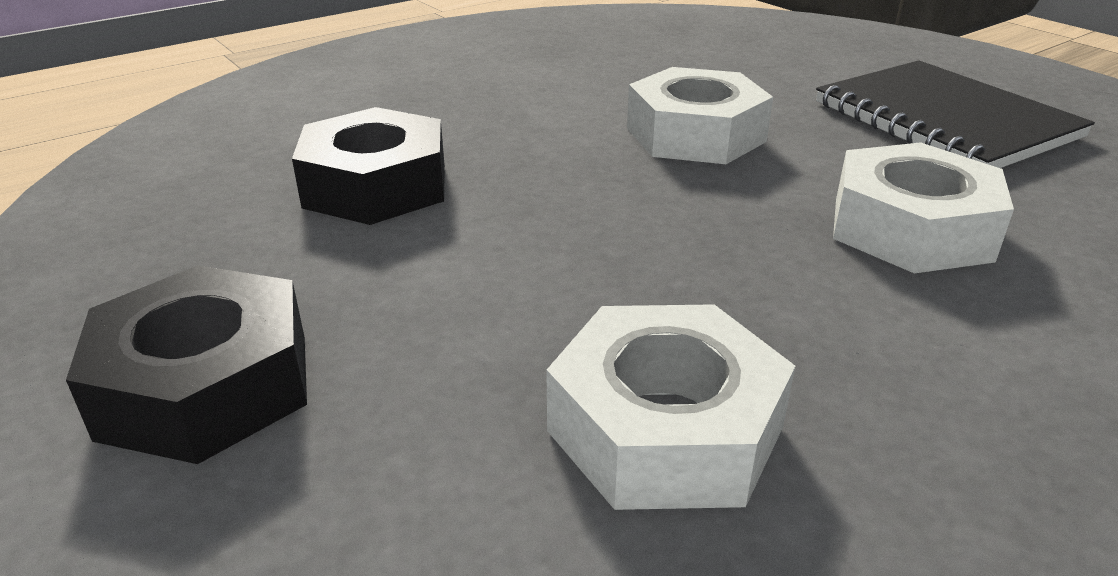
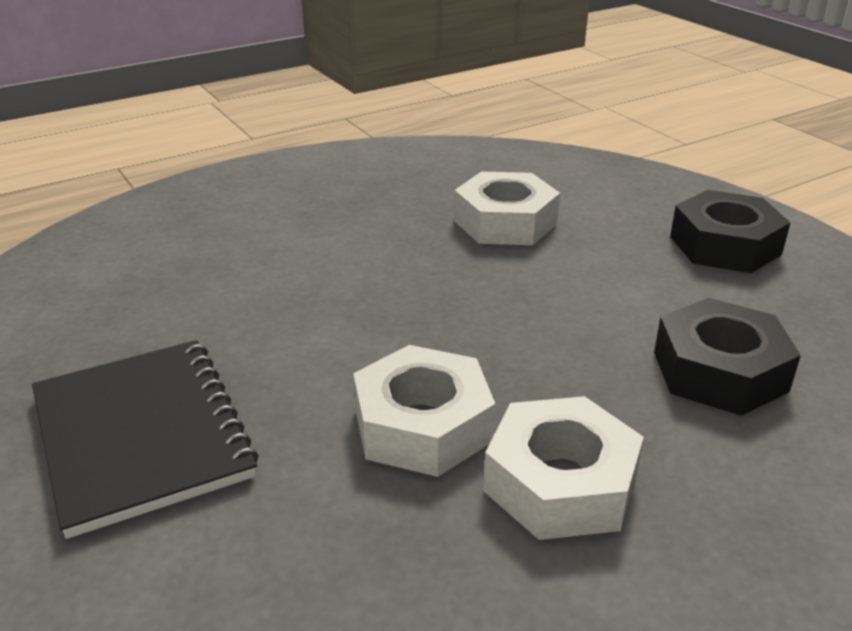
camera: 175 degrees left, 0 degrees up
white nut [833,142,1014,274] -> white nut moved to [483,396,644,540]

